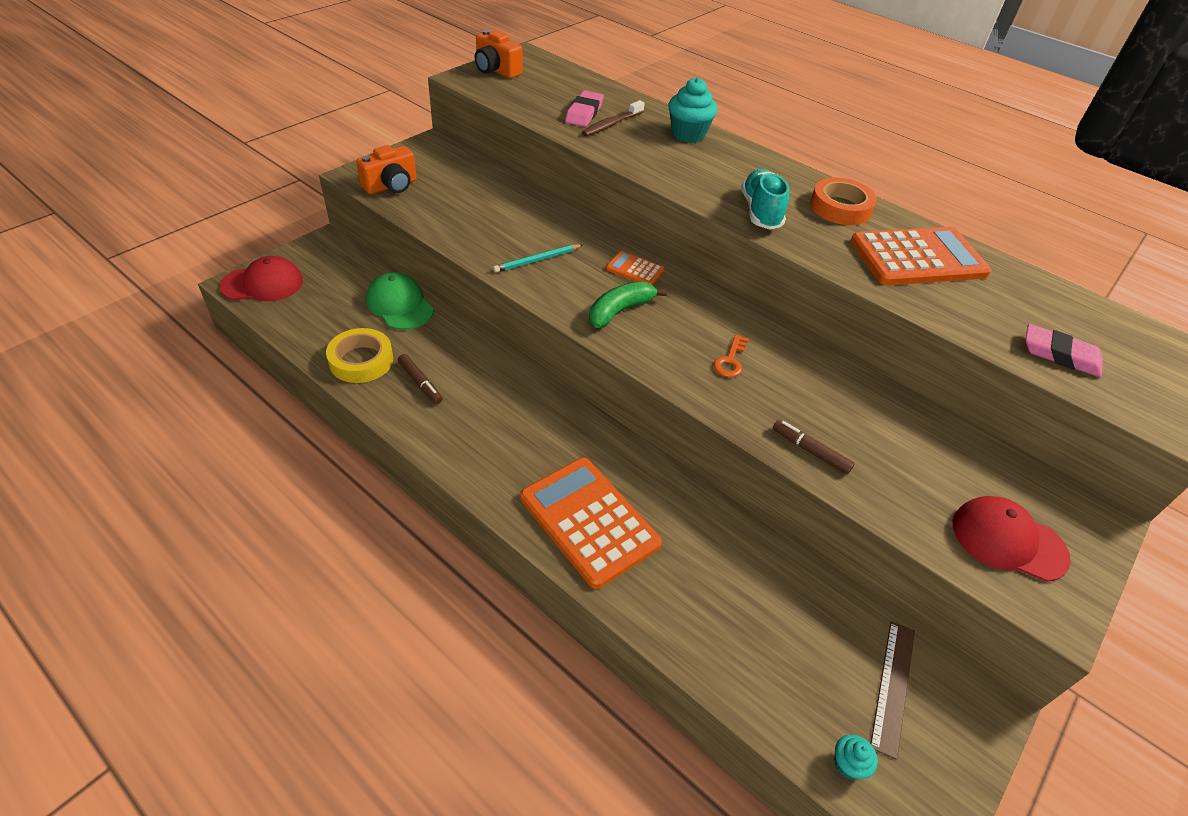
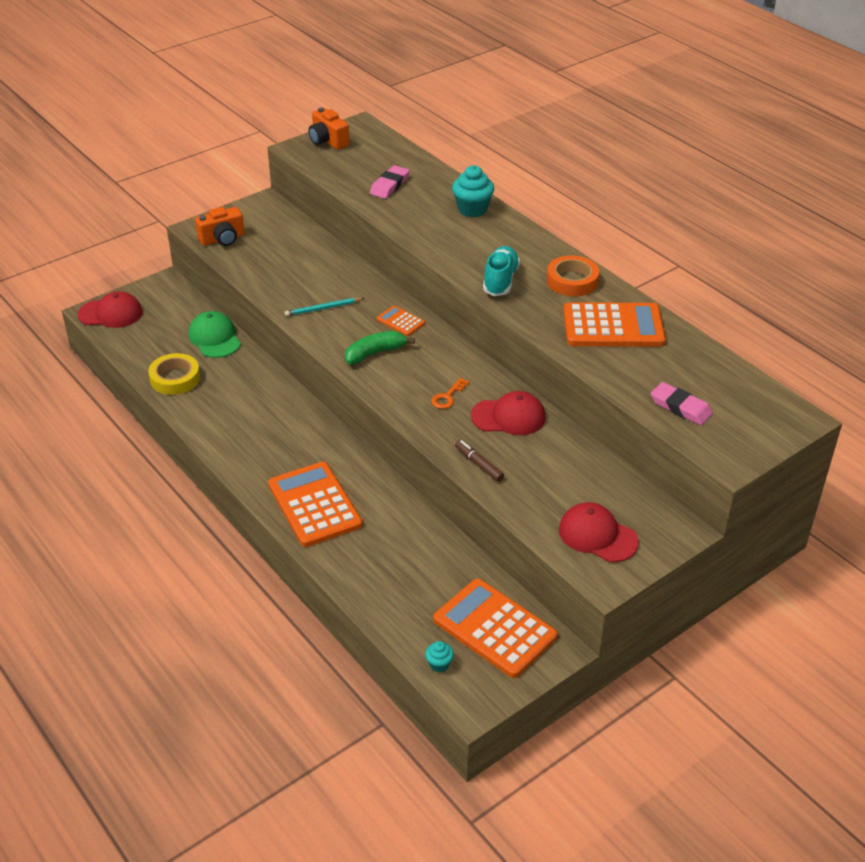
camera: 15 degrees right, 5 degrees down
brown marker [398,354,443,404] -> none
brown toothbrush [582,100,645,136] -> none
brown ruler [871,621,915,760] -> orange calculator [433,579,558,678]
none -> red cap [471,391,546,435]

